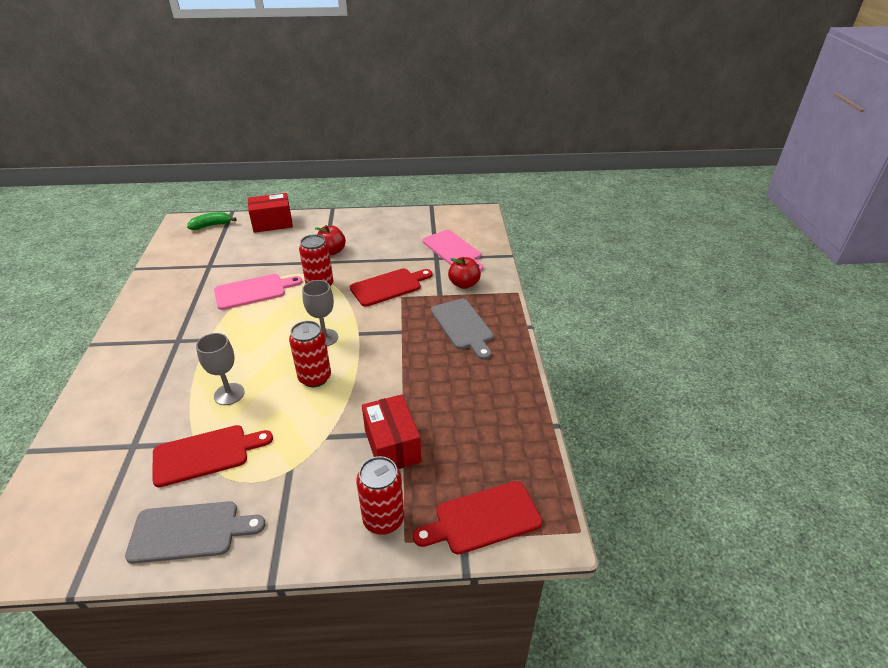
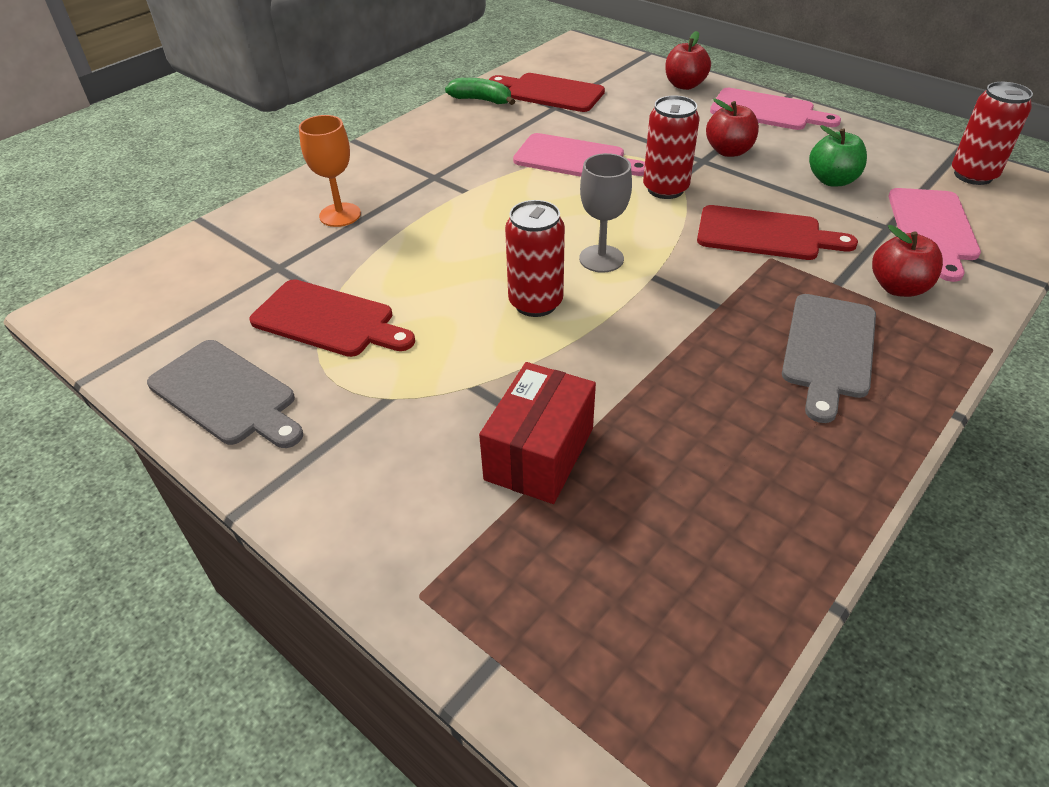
camera: 45 degrees right, 5 degrees up
green banana [187,212,236,230] -> green banana moved to [445,78,515,105]
grey goblet [196,333,245,405] -> none
red box [248,193,293,233] -> red apple [665,31,711,90]
red can [356,456,404,535] -> red can moved to [952,82,1033,185]
red cutting board [413,481,542,555] -> red cutting board moved to [489,73,605,112]
none -> orange goblet [299,115,361,227]
none -> pink cutting board [710,88,841,130]
none -> green apple [809,125,867,186]

